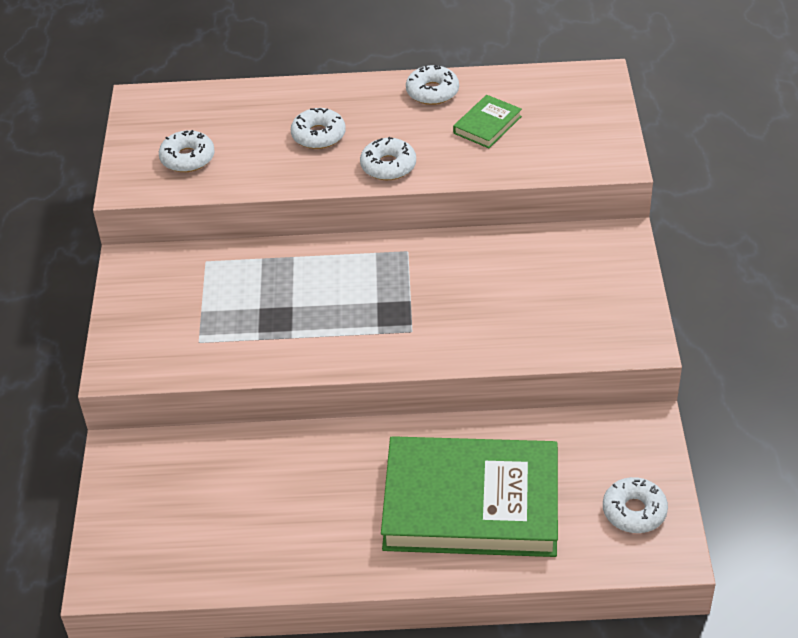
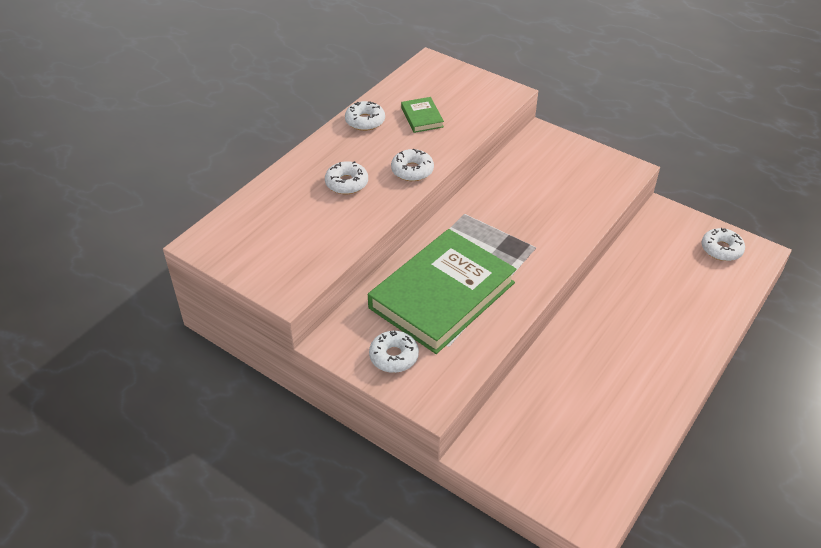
camera: 55 degrees left, 0 degrees up
white donut [159,130,215,172] -> white donut moved to [369,331,419,373]
green book [381,436,558,557] -> green book moved to [368,229,517,354]

